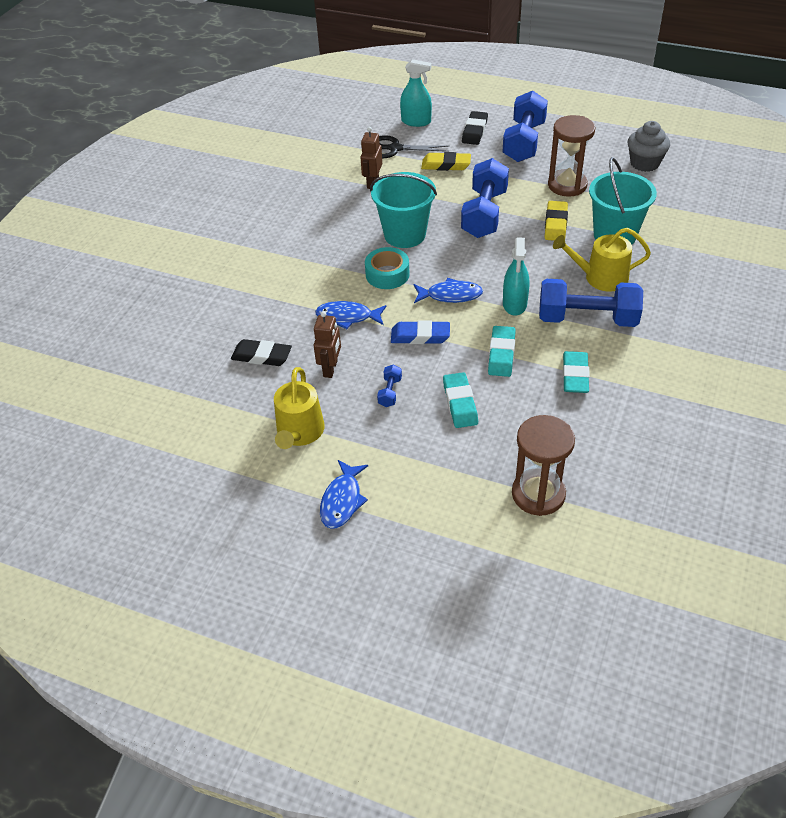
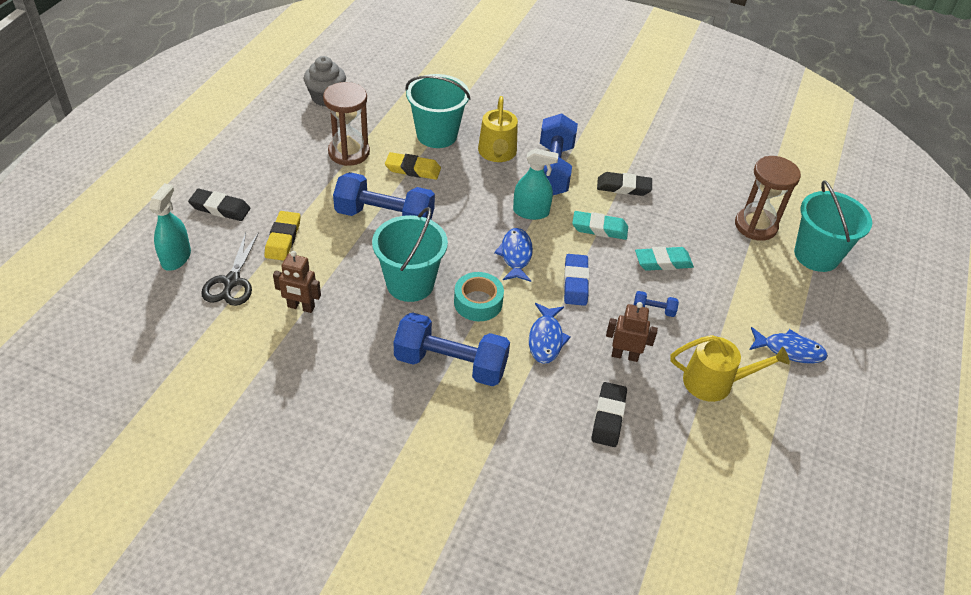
camera: 95 degrees left, 0 degrees up
blue dumbbell [502,91,548,162] -> blue dumbbell moved to [394,312,510,386]
turquoise eraser [563,351,590,393] -> black eraser [597,172,652,196]
none -> turquoise bucket [794,180,872,272]

